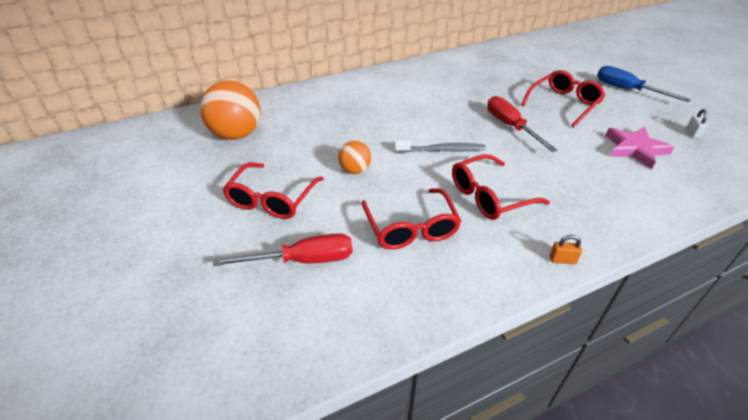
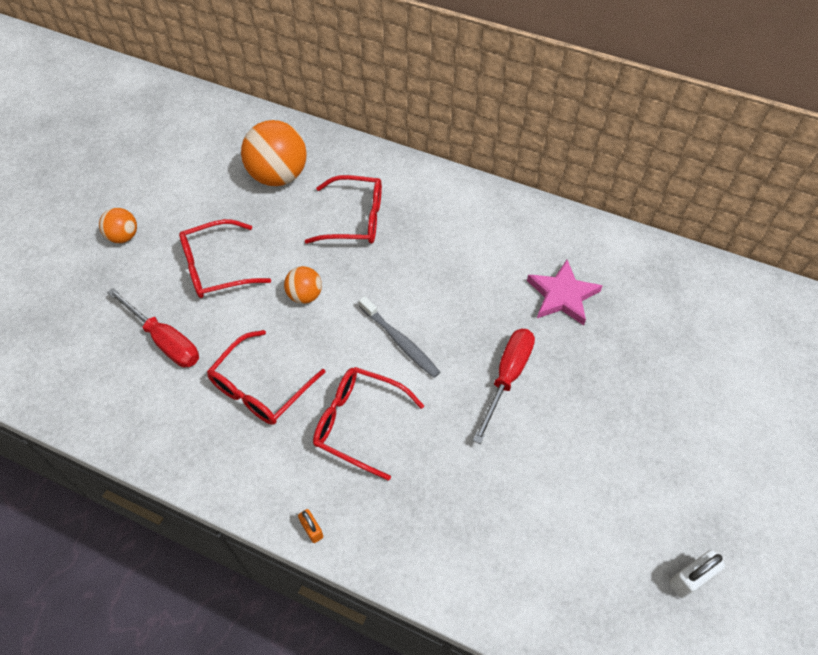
camera: 50 degrees right, 15 degrees up
red glasses [521,70,606,127] -> red glasses moved to [305,175,382,244]
blue screwdriver [597,66,691,102] -> none
pink star [606,127,674,169] -> pink star moved to [527,260,602,326]
white padlock [686,109,708,138] -> white padlock [669,550,725,598], size x1.58
none -> orange ball [99,208,137,243]

